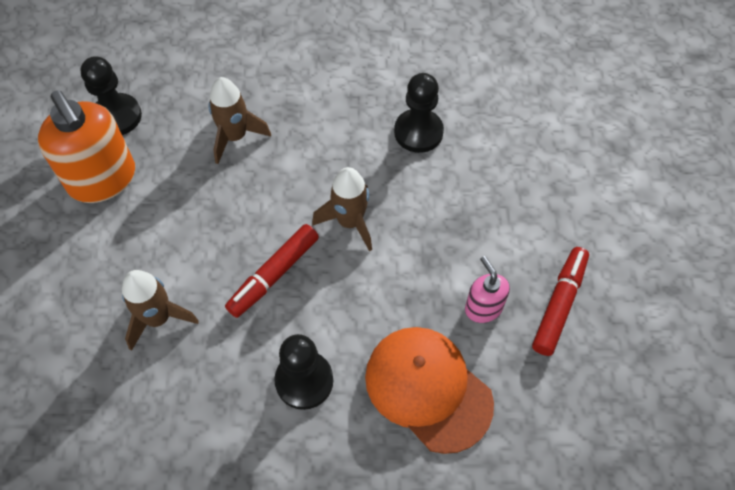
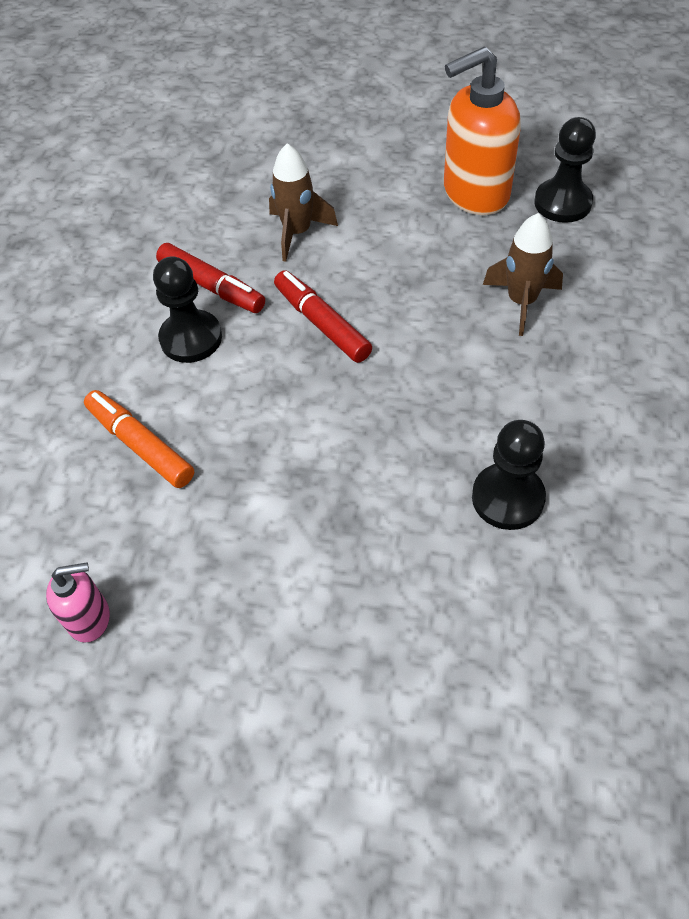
camera: 105 degrees right, 5 degrees down
brown rocket [312,167,372,251] -> none
orange cap [365,327,494,454] -> orange marker [84,390,194,488]
pink soap dispenser [465,256,510,323] -> pink soap dispenser moved to [46,562,110,642]
red marker [532,247,589,356] -> red marker moved to [156,243,265,313]

